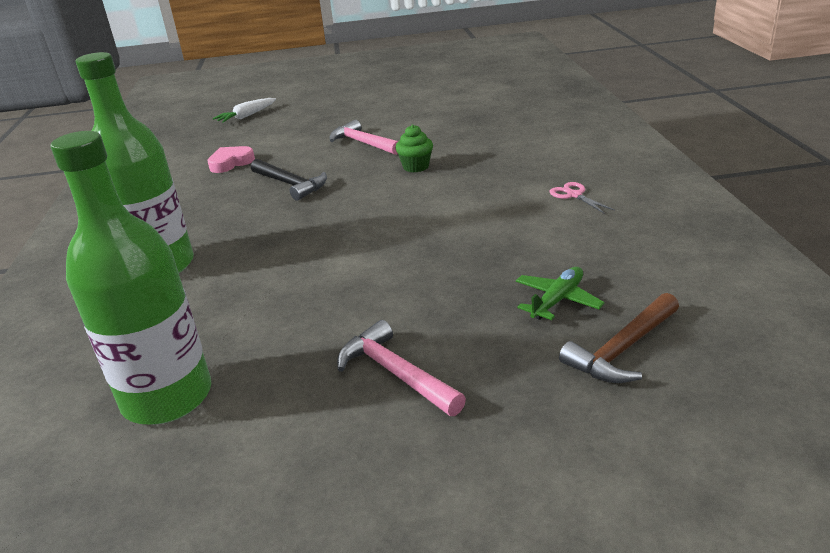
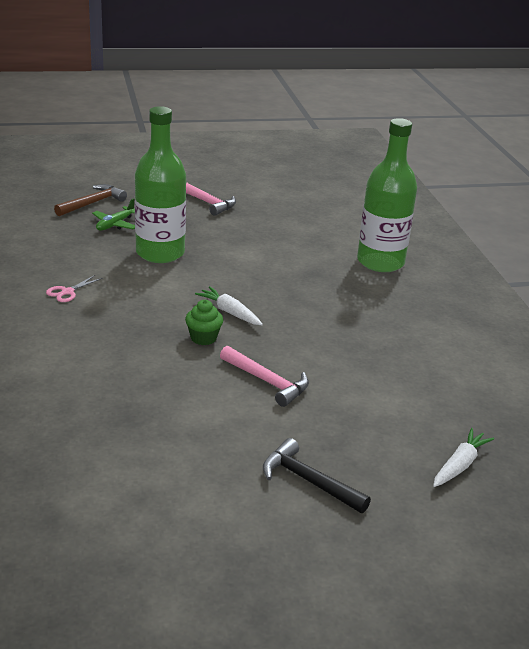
camera: 170 degrees right, 0 degrees up
green bottle [50,131,211,425] -> green bottle moved to [135,106,186,263]
pink heart [207,146,255,173] -> none
black hammer [251,159,327,201] -> black hammer moved to [263,438,371,513]
pink scissors [550,182,615,213] -> pink scissors turned 75 degrees clockwise [46,275,103,302]
none -> white carrot [195,286,263,325]

